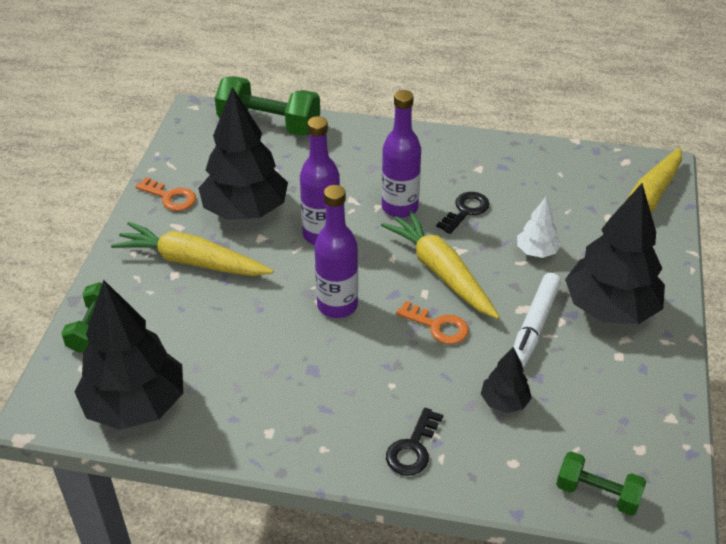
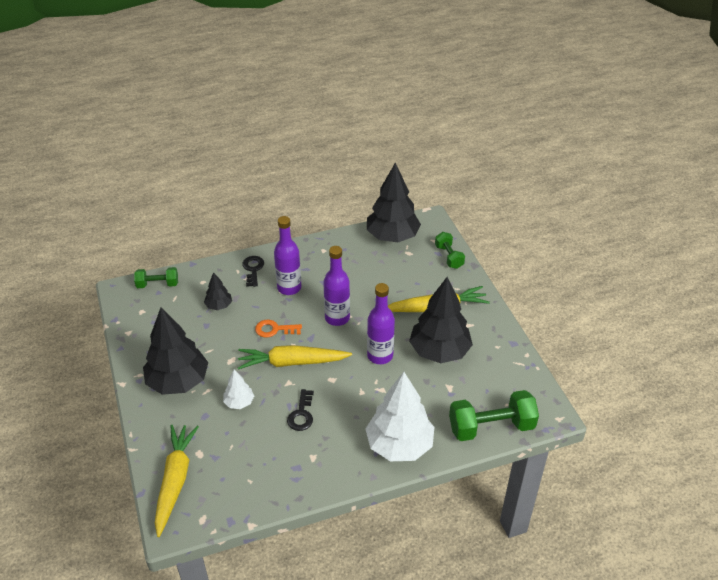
camera: 150 degrees right, 0 degrees up
orange key [135,177,196,211] -> none
yellow carrot [381,210,500,319] -> yellow carrot turned 150 degrees clockwise [238,345,352,370]
purple bottle [382,90,421,218] -> purple bottle moved to [274,216,301,295]
white marker [513,273,561,367] -> none
none -> white tree [365,372,435,461]

